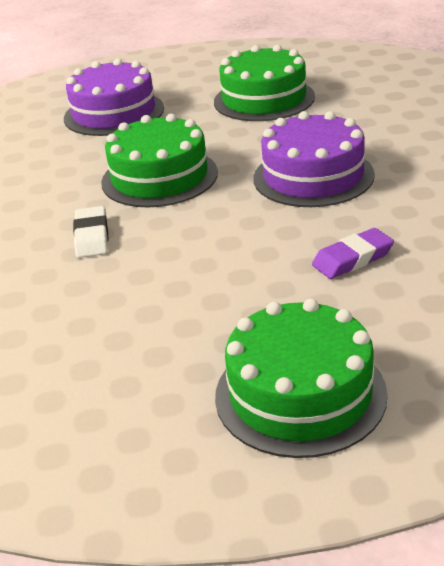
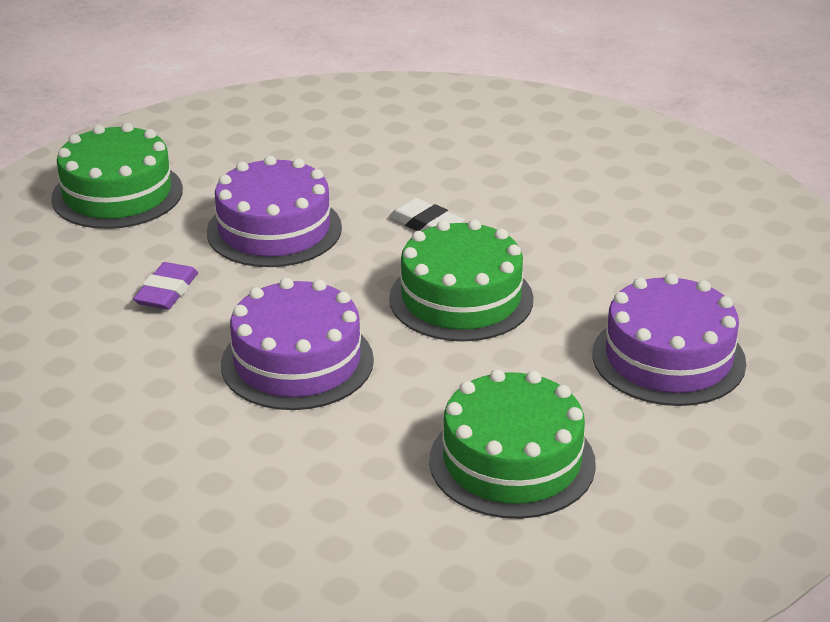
camera: 135 degrees right, 0 degrees up
none -> purple cake [207,156,342,267]

